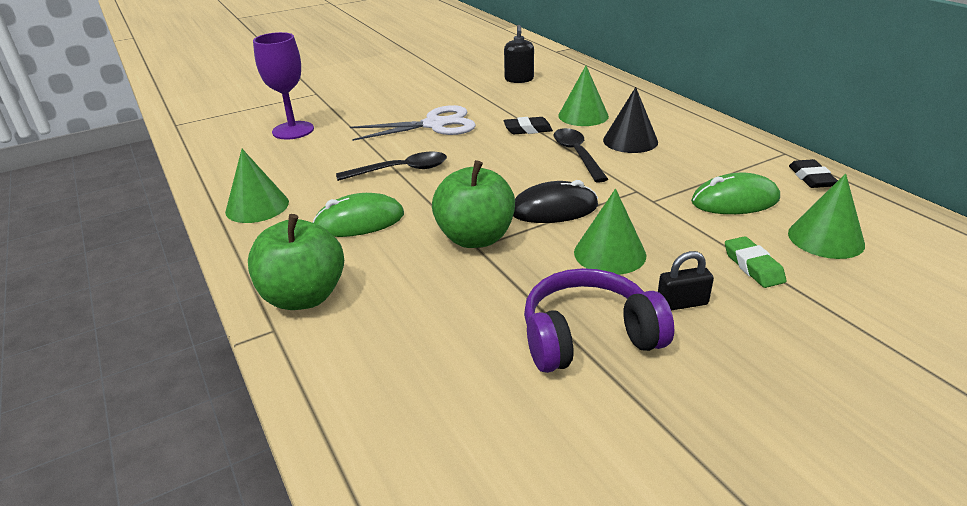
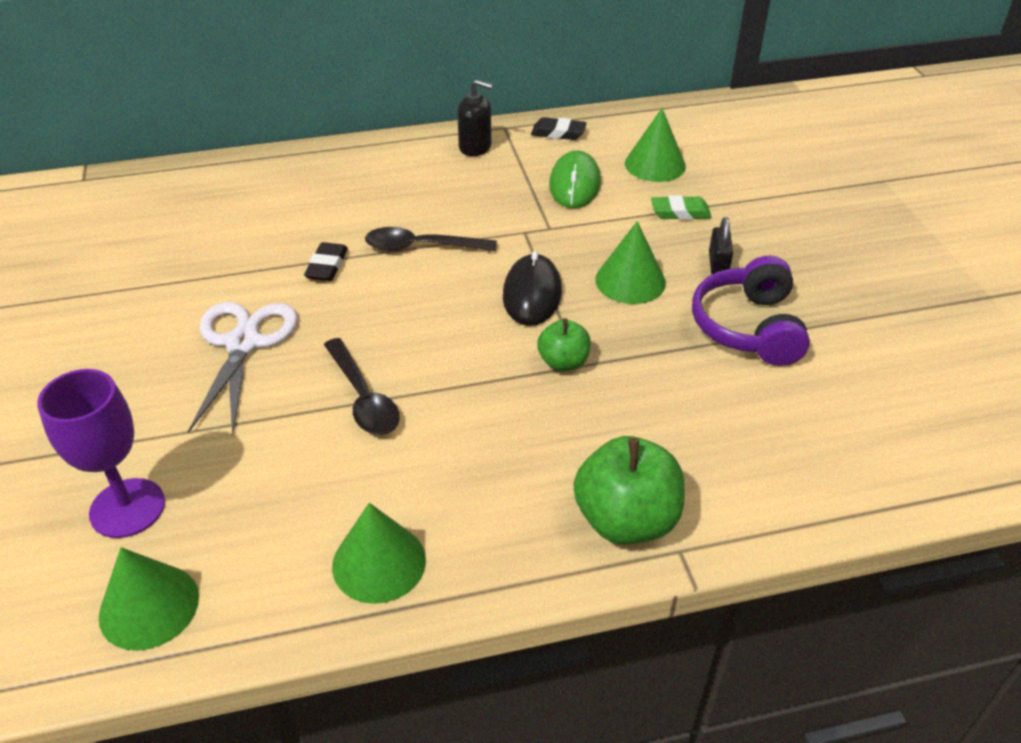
camera: 75 degrees left, 10 degrees up
green mouse [313,193,404,237] -> none
black spoon [336,152,447,181] -> black spoon turned 150 degrees clockwise [324,338,400,435]
green apple [432,160,515,248] -> green apple [537,318,591,371], size x0.57
black soap dispenser [504,25,534,83] -> black soap dispenser moved to [457,79,493,156]
green cone [558,66,609,126] -> green cone moved to [99,547,199,651]
black cone [603,87,658,153] -> none

